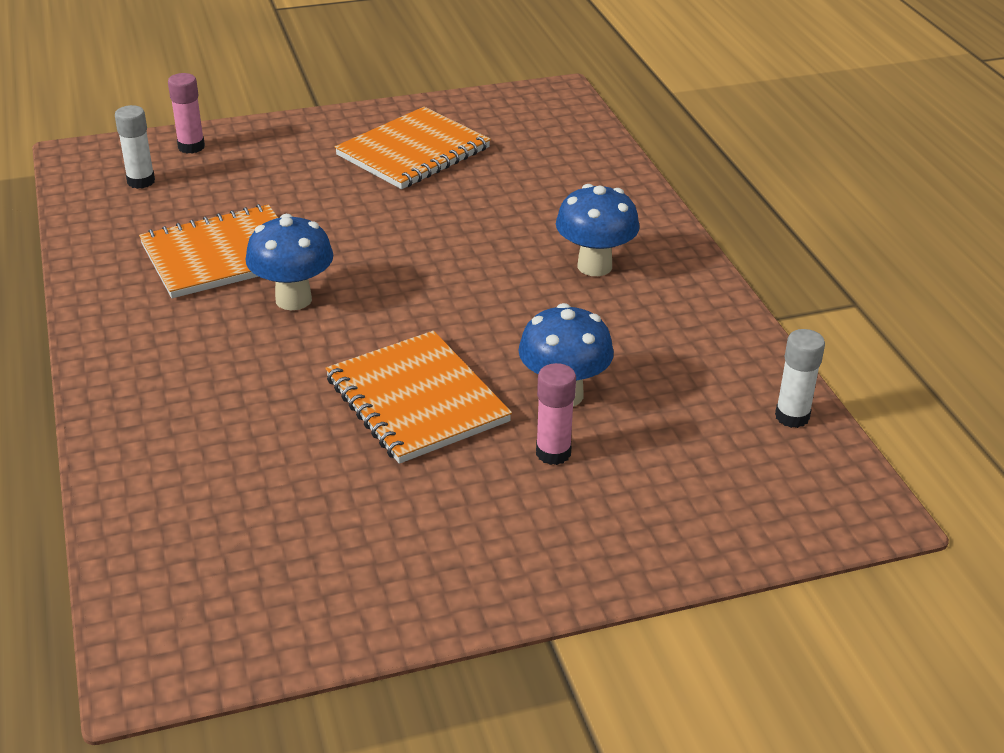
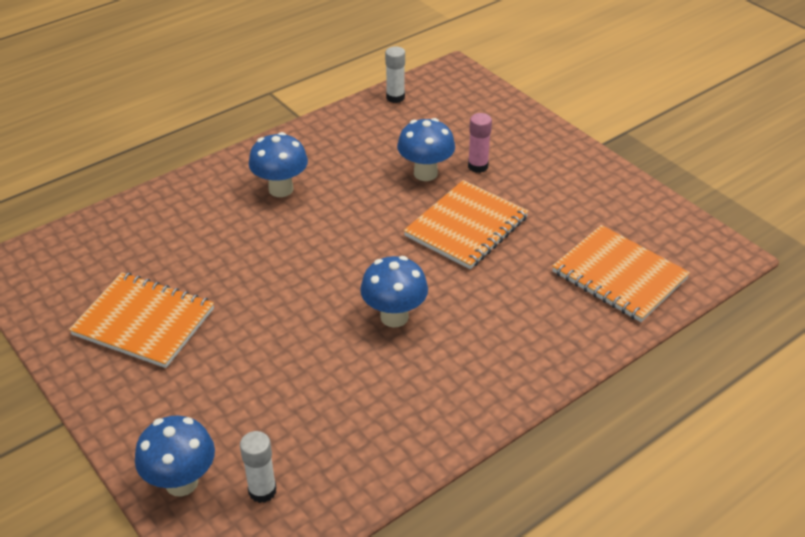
camera: 110 degrees left, 5 degrees up
orange notebook [139,204,278,298] -> orange notebook moved to [552,225,690,322]
pink glue stick [168,73,205,154] -> blue mushroom [135,416,215,497]

